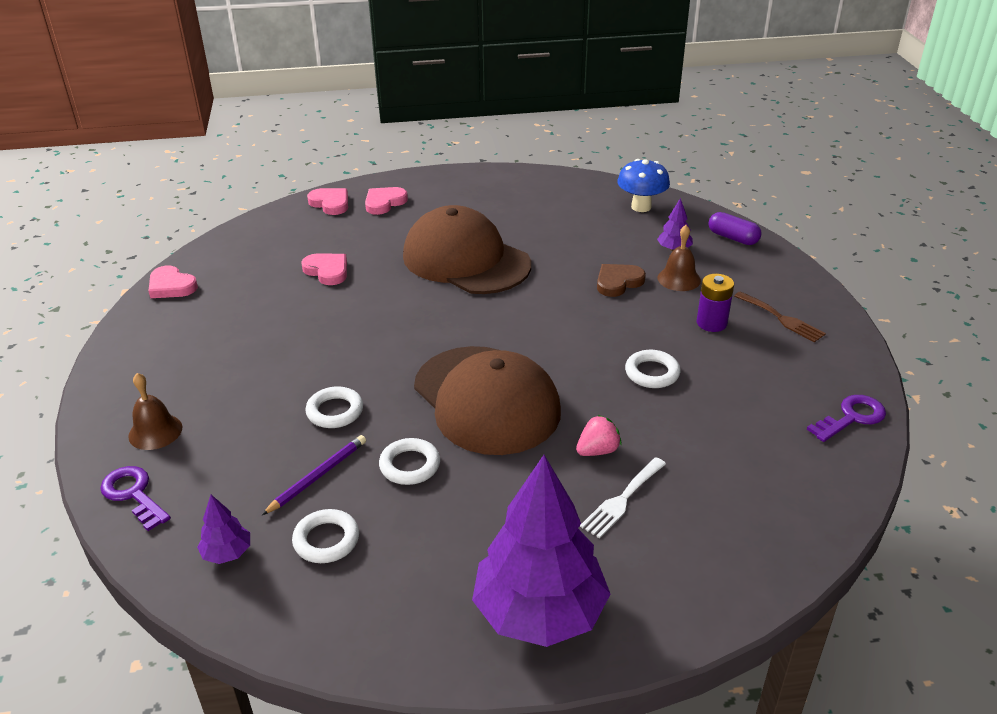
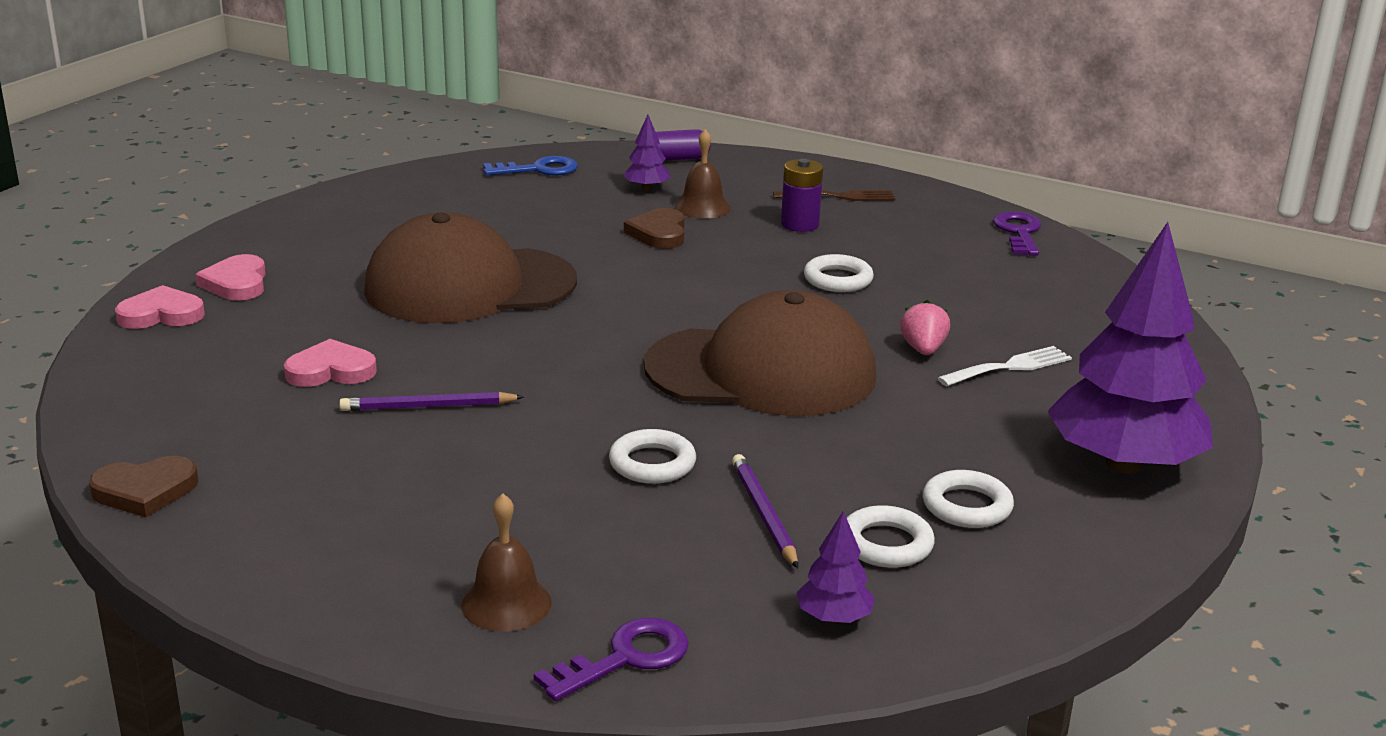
camera: 55 degrees left, 10 degrees down
purple key [100,466,171,531] -> purple key turned 150 degrees clockwise [534,618,689,701]
pink heart [148,266,198,298] -> brown heart [89,456,198,517]
white ring [379,438,440,485] -> white ring moved to [923,470,1014,528]
white fork [580,457,666,538] -> white fork turned 105 degrees counterclockwise [938,346,1072,386]
blue mushroom [617,159,670,212] -> blue key [483,156,578,176]
none -> purple pencil [339,392,524,411]

